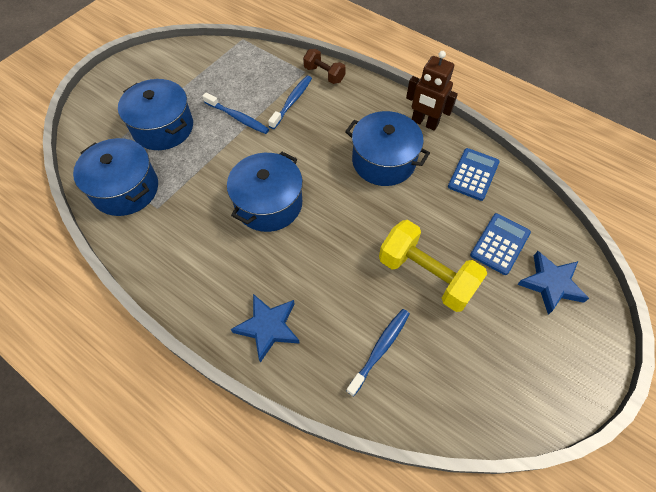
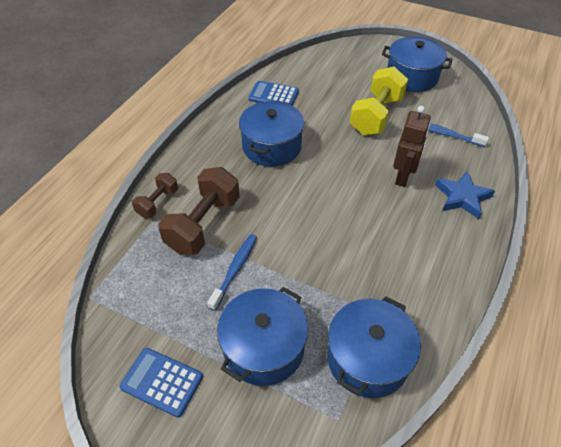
camera: 100 degrees left, 10 degrees down
blue pot [227,152,303,232] -> blue pot moved to [382,36,453,92]
blue toothbrush [268,76,312,129] -> brown dumbbell [158,167,240,255]
brown robot [406,51,458,131] -> brown robot moved to [393,106,431,187]
blue calculator [470,213,531,275] -> blue calculator moved to [119,348,203,418]
blue star [517,251,589,315] -> none

